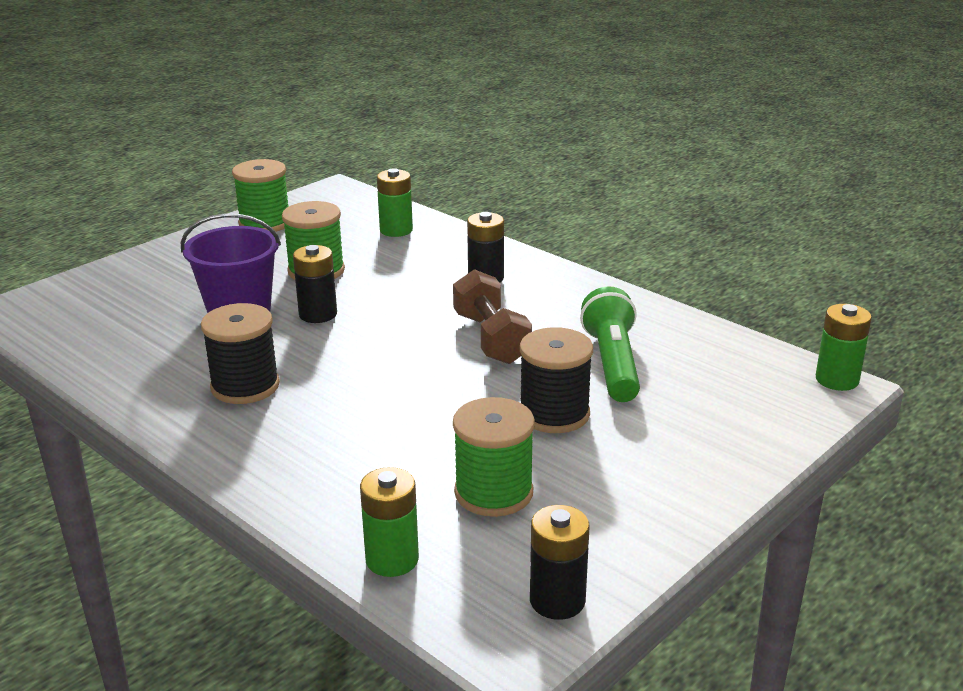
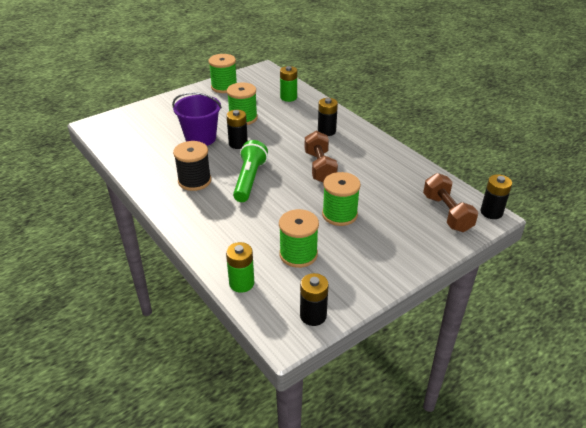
camera: 10 degrees right, 10 degrees up
black spool [520,327,593,433] -> green spool [322,172,361,226]
green flashlight [580,286,640,402] -> green flashlight moved to [233,140,268,202]
green battery [816,304,872,391] -> black battery [481,174,512,219]
none -> brown dumbbell [423,173,478,232]

